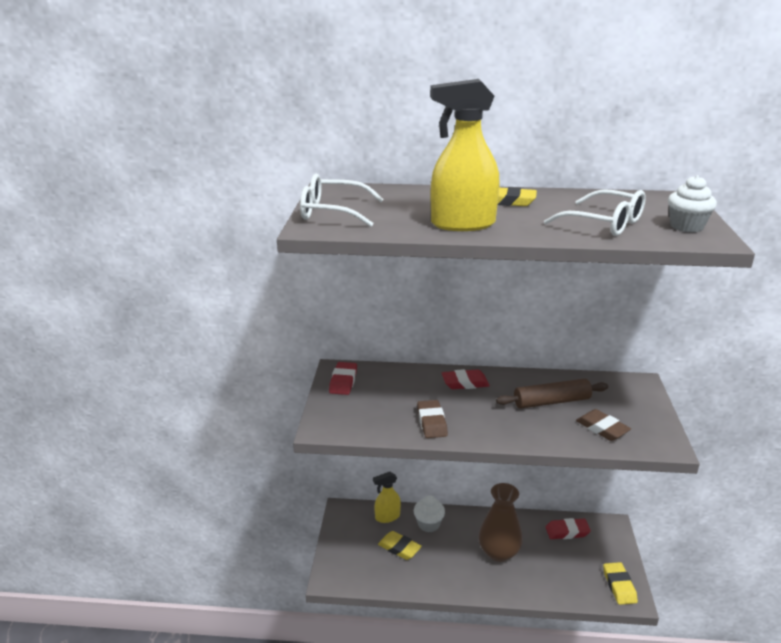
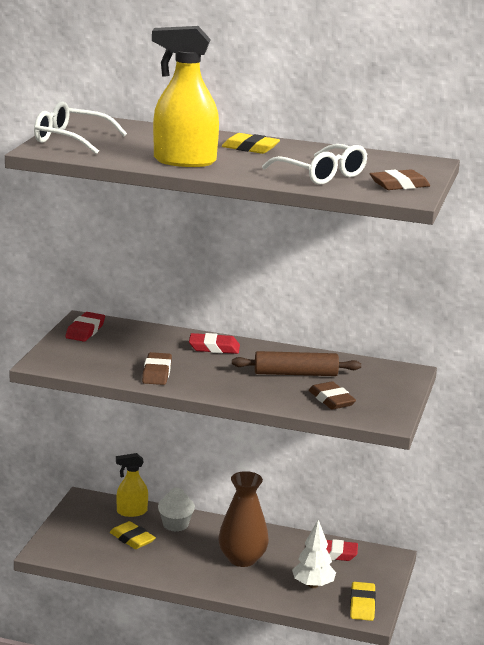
camera: 10 degrees right, 5 degrees down
white cupcake [668,175,717,232] -> brown eraser [370,169,430,190]
none -> white tree [292,520,336,588]

